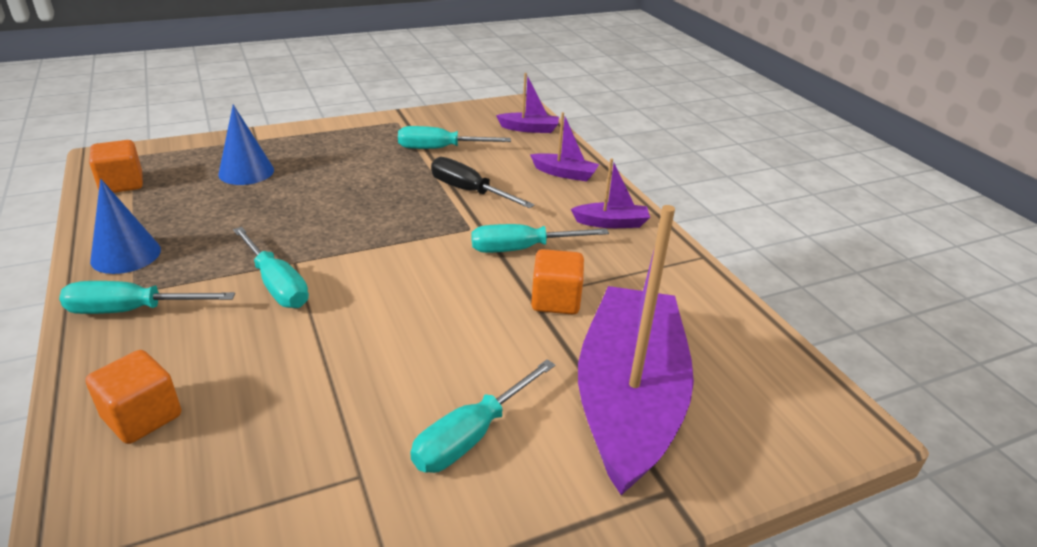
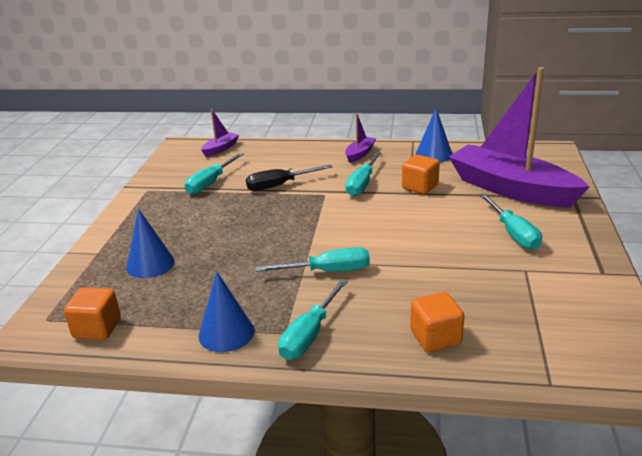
camera: 55 degrees left, 5 degrees down
purple boat [530,112,599,182] -> none
none -> blue cone [416,108,452,162]

